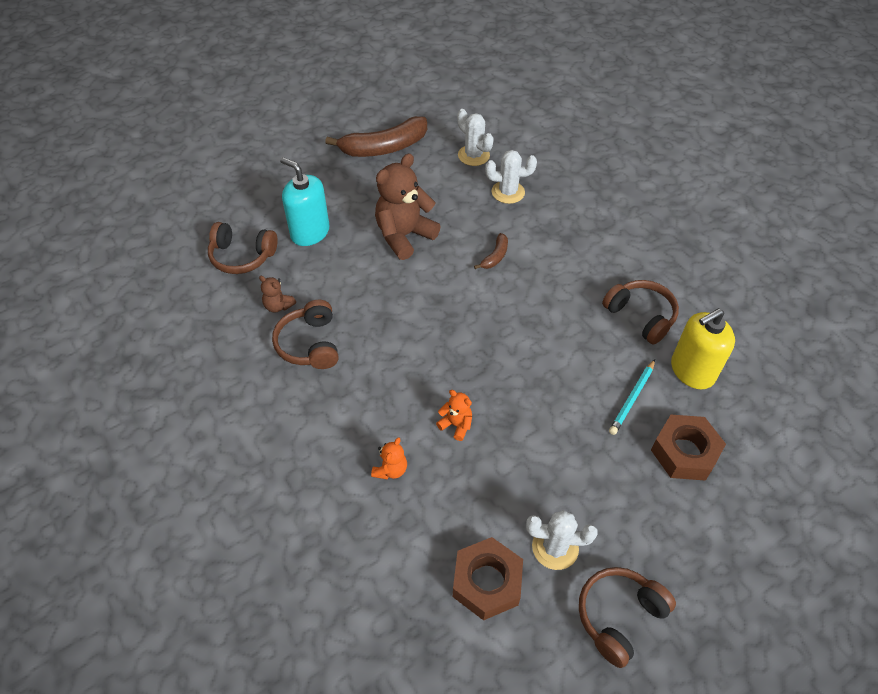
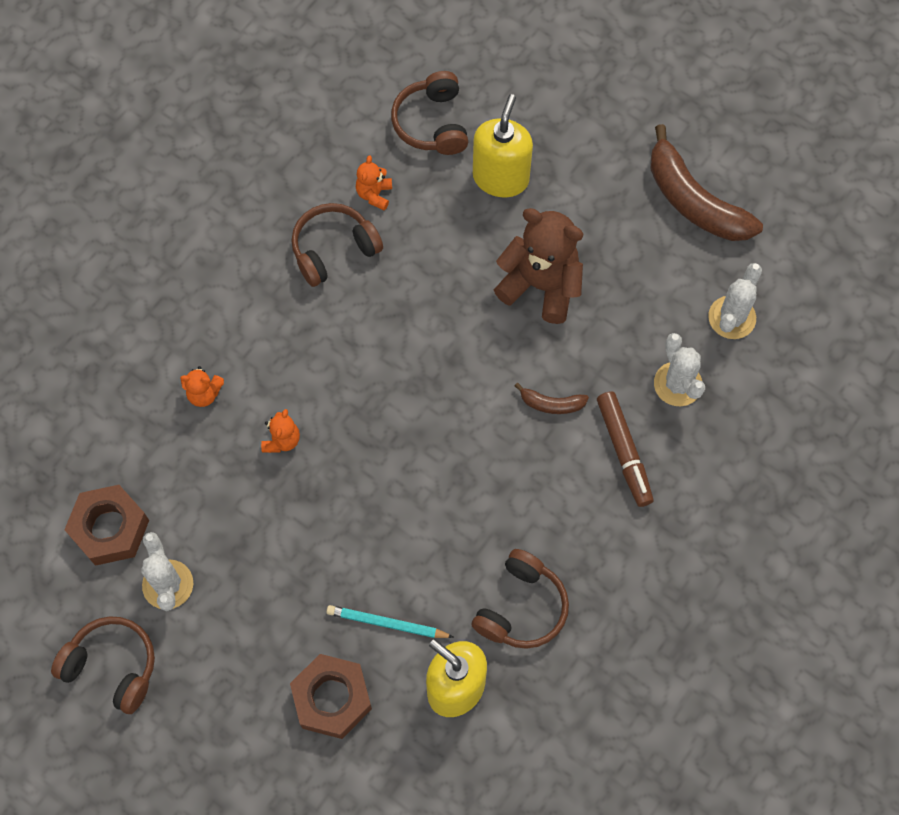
camera: 70 degrees right, 15 degrees up
brown teddy bear [259,276,296,313] -> orange teddy bear [356,155,392,210]
turquoise soap dispenser [280,157,329,246] -> yellow soap dispenser [473,94,533,197]
none -> brown marker [597,391,654,507]

